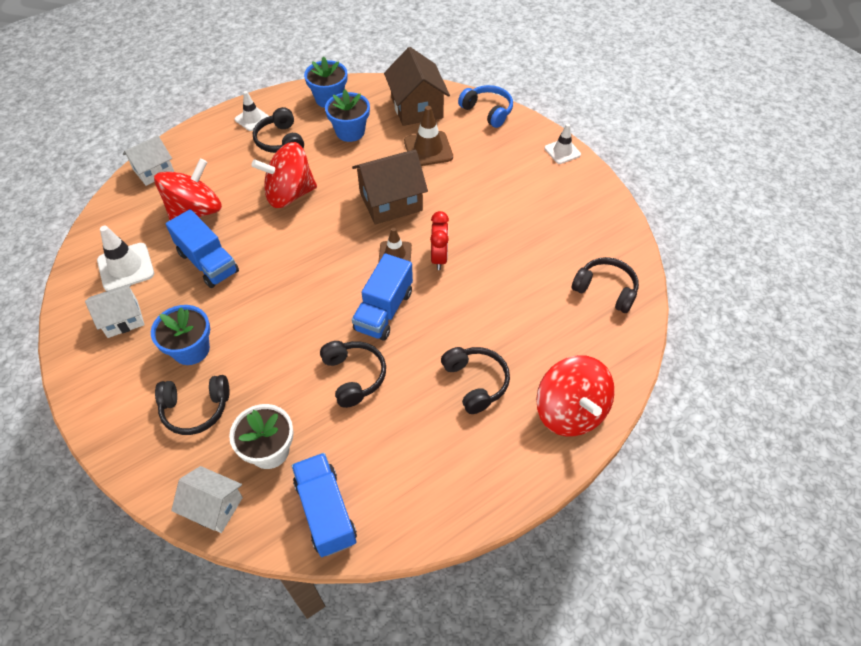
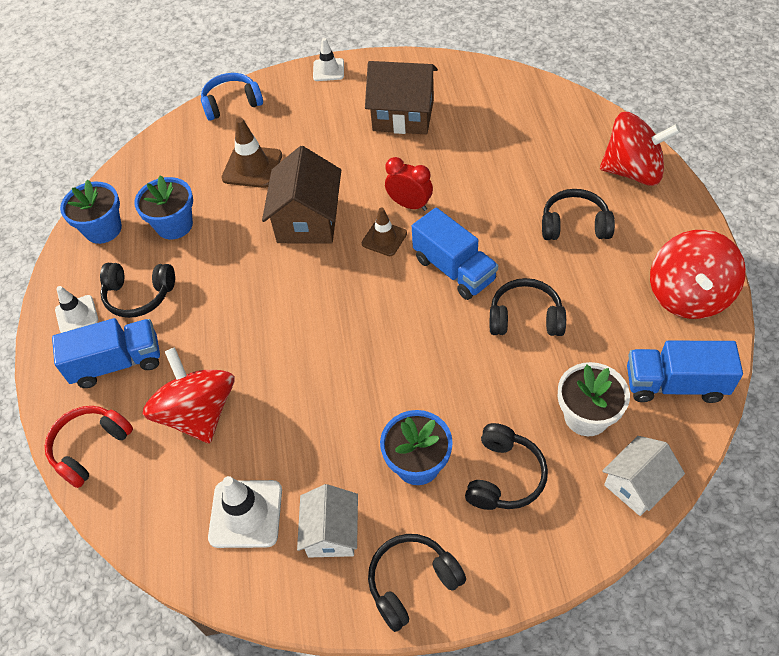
camera: 60 degrees left, 0 degrees up
white house [123,135,174,186] -> red headphones [45,406,133,488]
blue truck [166,209,239,288] -> blue truck moved to [52,318,160,388]
red spinning top [252,142,317,208] -> red spinning top moved to [650,230,746,319]
brown house [384,47,450,126] -> brown house moved to [365,61,438,134]
black headphones [572,257,639,313] -> black headphones moved to [368,534,466,632]

